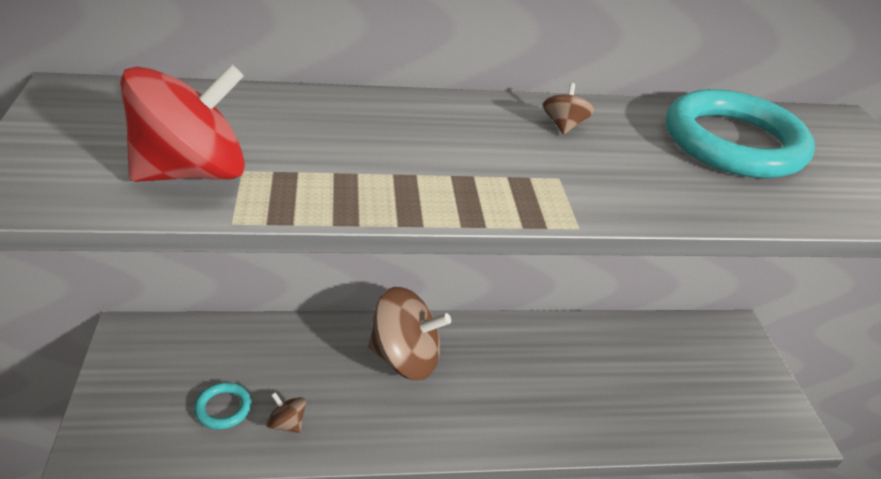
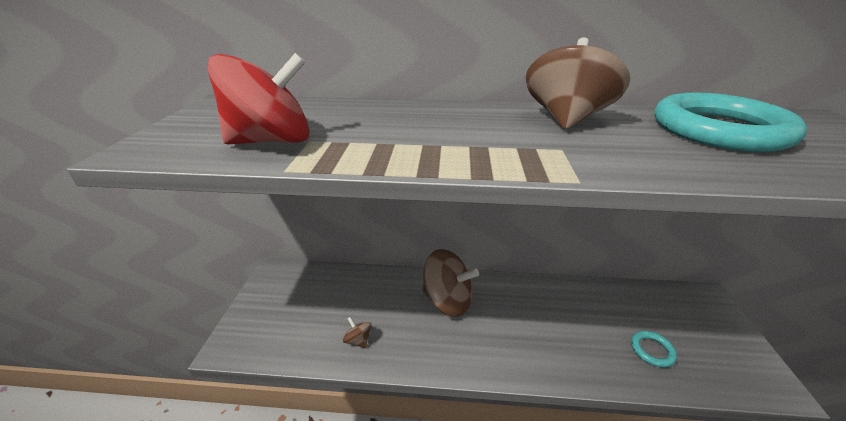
camera: 15 degrees right, 5 degrees down
turquoise ring [194,382,252,429] -> turquoise ring moved to [631,331,677,368]
brown spinning top [543,83,594,135] -> brown spinning top [526,37,630,130], size x2.31

